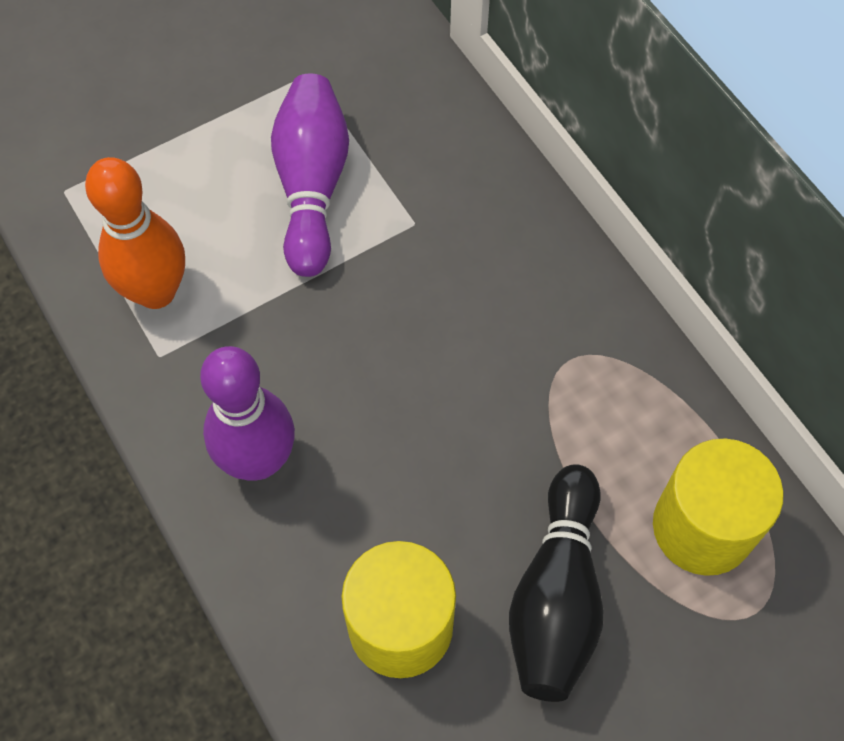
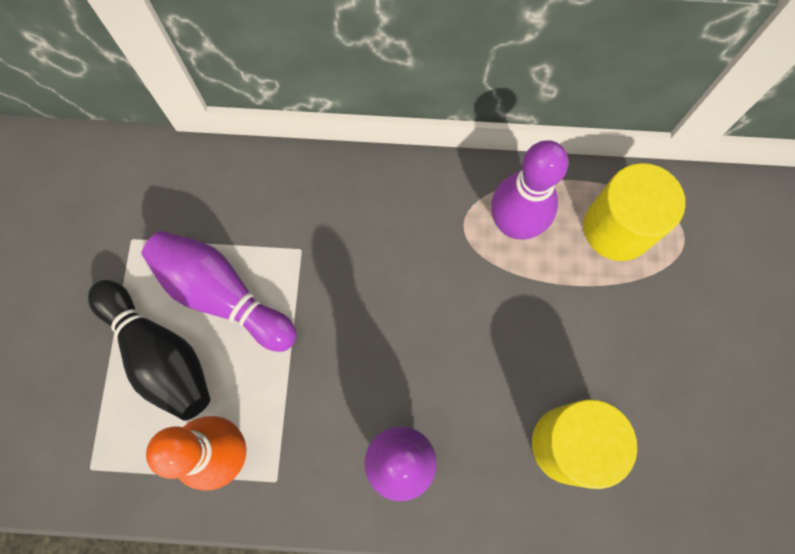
camera: 55 degrees left, 10 degrees up
black bowling pin [509,464,603,702] -> black bowling pin moved to [88,280,210,420]
none -> purple bowling pin [491,140,569,239]

